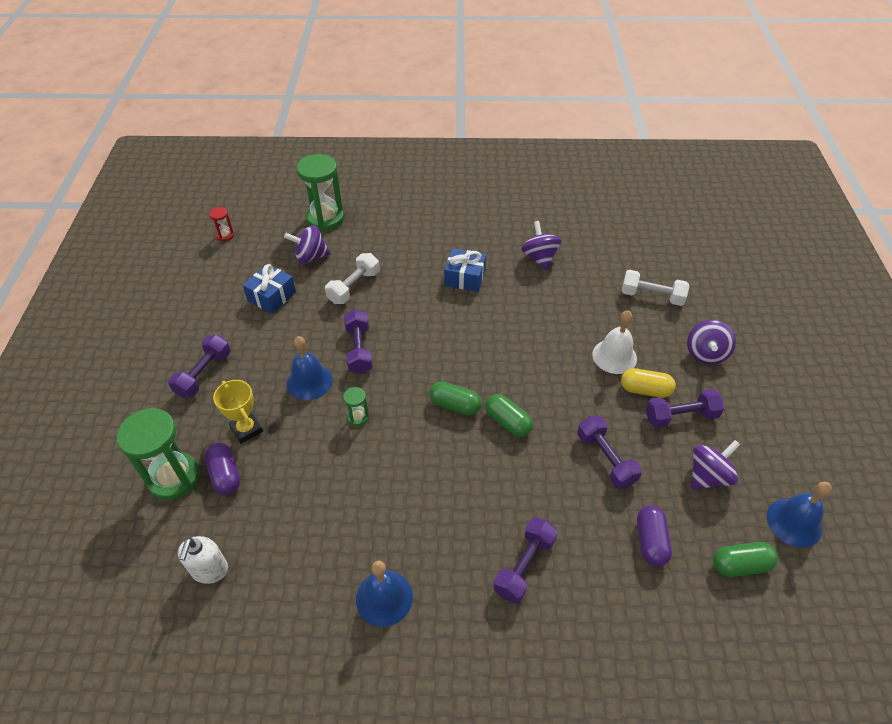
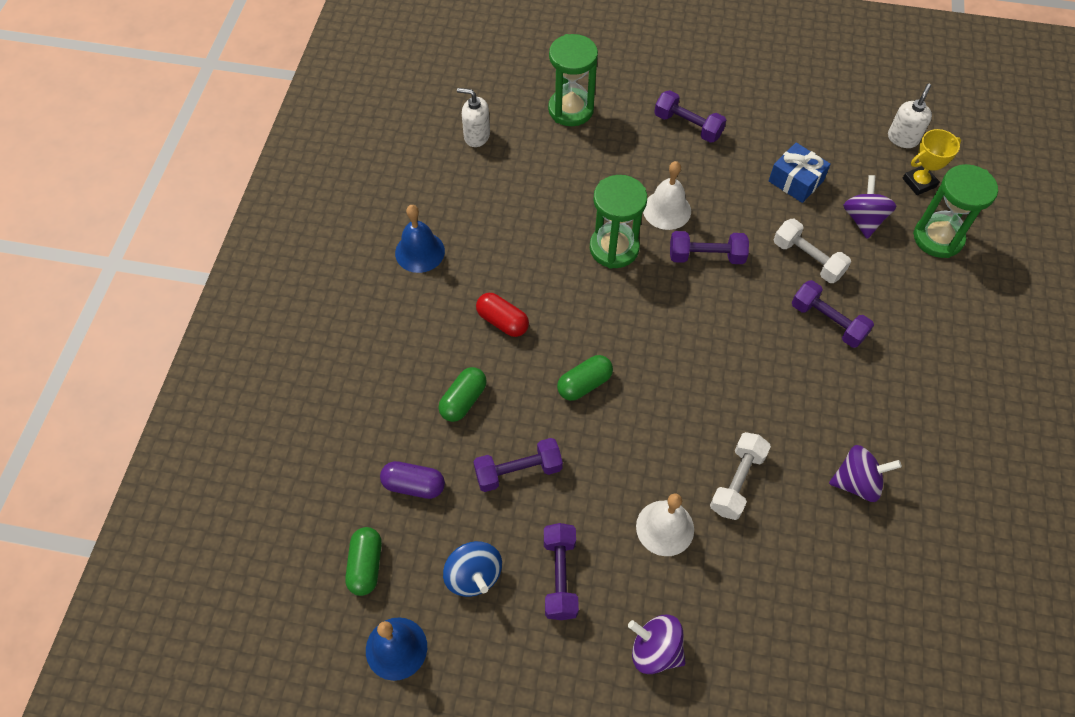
camera: 100 degrees right, 10 degrees up
purple capsule [205,443,240,495] -> none
red hourglass [209,207,234,242] -> white soap dispenser [888,83,932,148]
yellow trophy [213,380,263,444] -> yellow trophy moved to [903,129,961,195]
blue bell [287,336,332,400] -> white bell [643,161,691,230]
green hourglass [343,387,369,426] -> green hourglass [590,175,647,269], size x2.20
green capsule [429,381,482,415] -> green capsule moved to [438,367,487,422]
blue gift [444,248,486,292] -> none
purple dumbbell [493,517,558,604] -> purple dumbbell moved to [792,280,874,348]
yellow capsule [621,368,676,398] -> none
white dumbbell [622,270,689,306] -> white dumbbell moved to [710,432,771,520]
purple spinning top [691,440,741,490] -> blue spinning top [443,541,502,597]
none -> red capsule [476,293,529,337]

